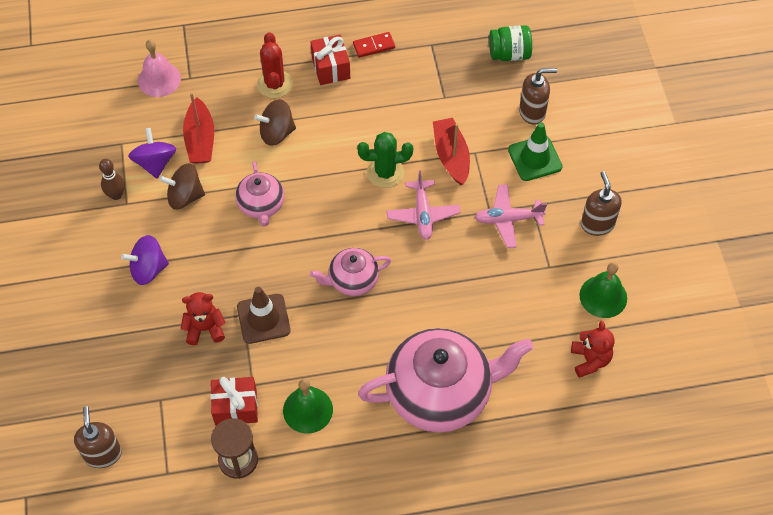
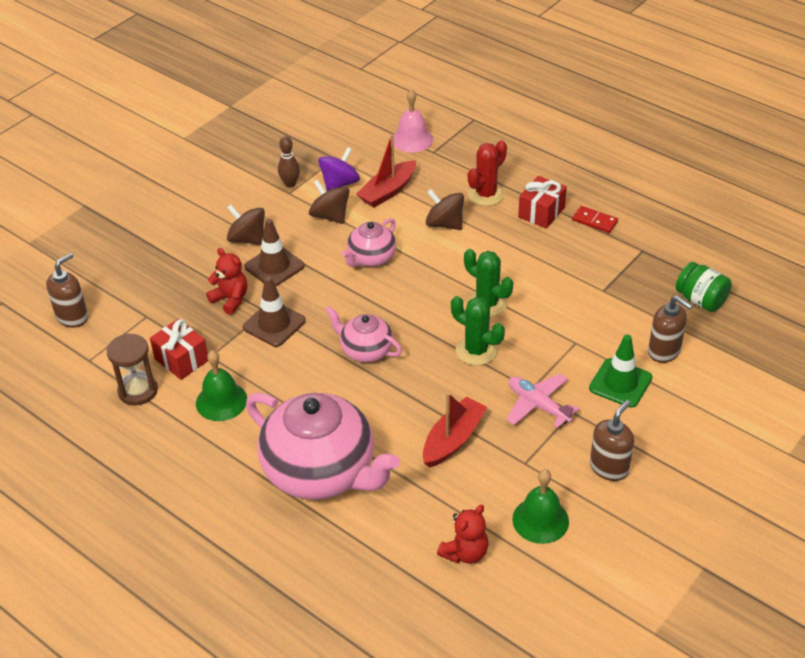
camera: 50 degrees right, 15 degrees down
purple spinning top [121,235,169,285] -> brown spinning top [227,204,265,245]
pink plane [386,170,460,240] -> green cactus [451,296,505,365]
red boat [433,118,470,185] -> red boat moved to [423,393,487,468]
none -> brown traffic cone [244,219,305,286]

